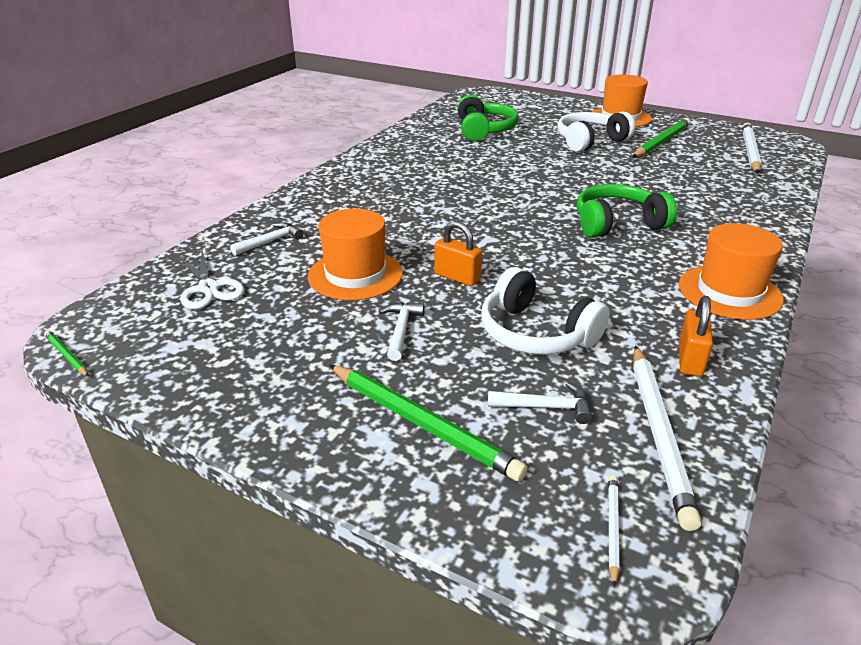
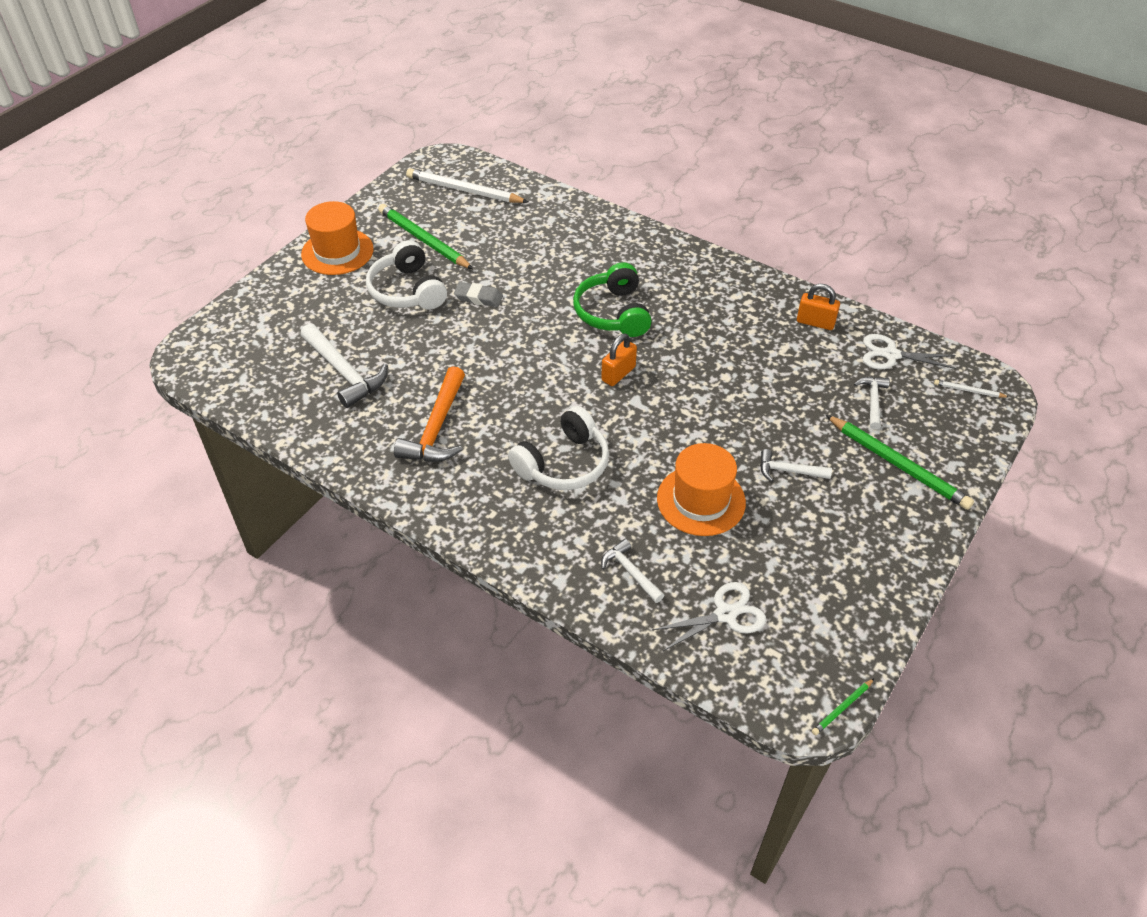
camera: 85 degrees left, 15 degrees up
green pencil [329,365,528,481] -> green pencil turned 90 degrees clockwise [826,415,974,510]
orange padlock [434,221,482,286] -> orange padlock moved to [601,334,637,386]
green headphones [457,95,519,141] -> white hammer [301,324,388,408]
white headphones [482,267,610,355] -> white headphones moved to [508,406,609,490]
white pencil [633,345,701,531] -> white scissors [863,334,957,369]
orange hat [679,223,784,320] -> none
none -> orange hammer [394,366,465,462]
none -> grey eraser [454,282,503,307]

